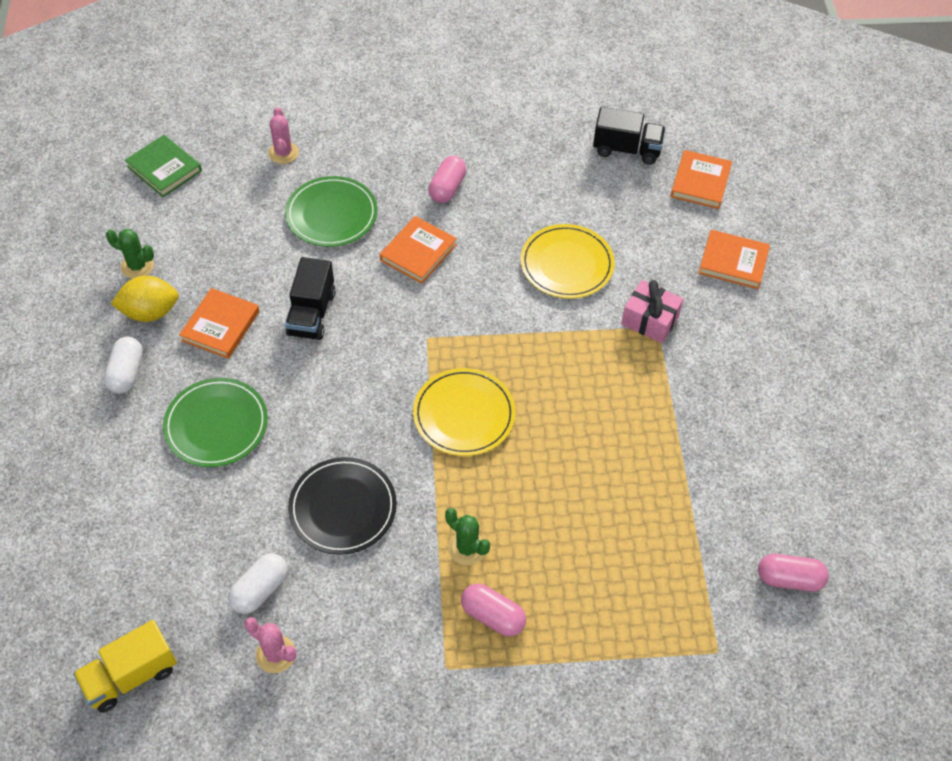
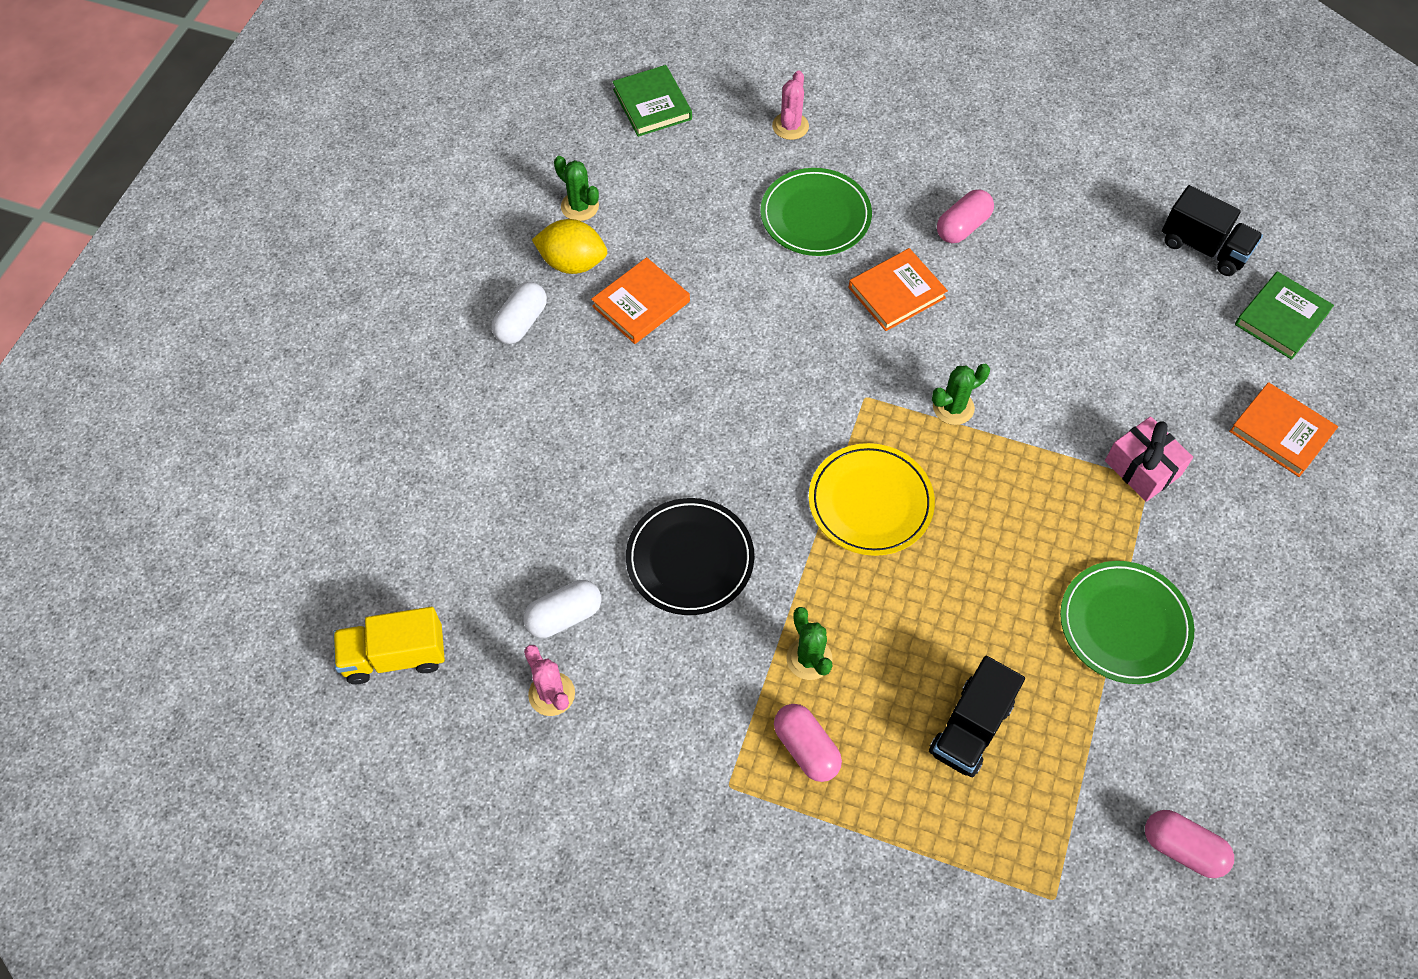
camera: 25 degrees right, 5 degrees up
green plate [163,378,268,467] -> green plate moved to [1060,561,1194,684]
black truck [285,257,336,340] -> black truck moved to [929,656,1025,777]
yellow plate [520,224,615,299] -> none
orange book [671,150,732,209] -> green book [1235,271,1334,360]
none -> green cactus [932,364,990,425]

